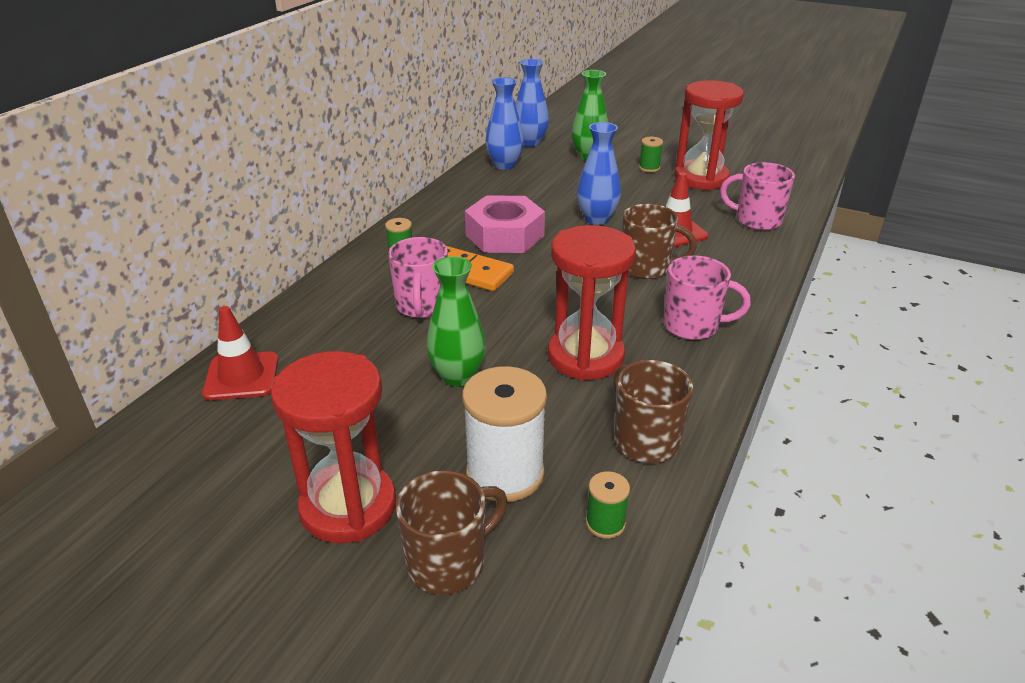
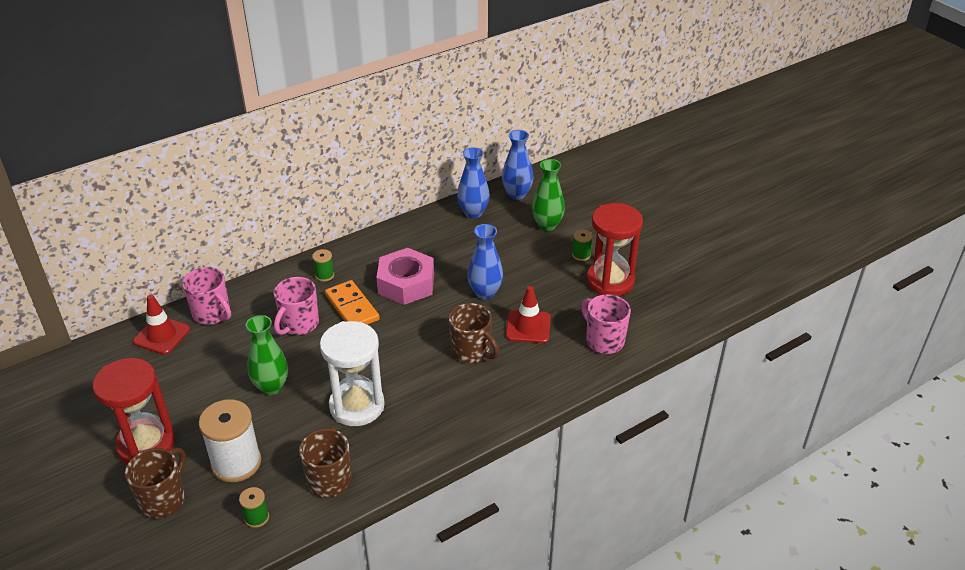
camera: 30 degrees right, 5 degrees up
brown mug [396,470,507,595] -> brown mug turned 60 degrees counterclockwise [125,447,186,518]
red hourglass [548,225,636,381] -> white hourglass [320,321,385,426]
pink mug [663,255,751,340] -> pink mug moved to [182,267,231,325]

